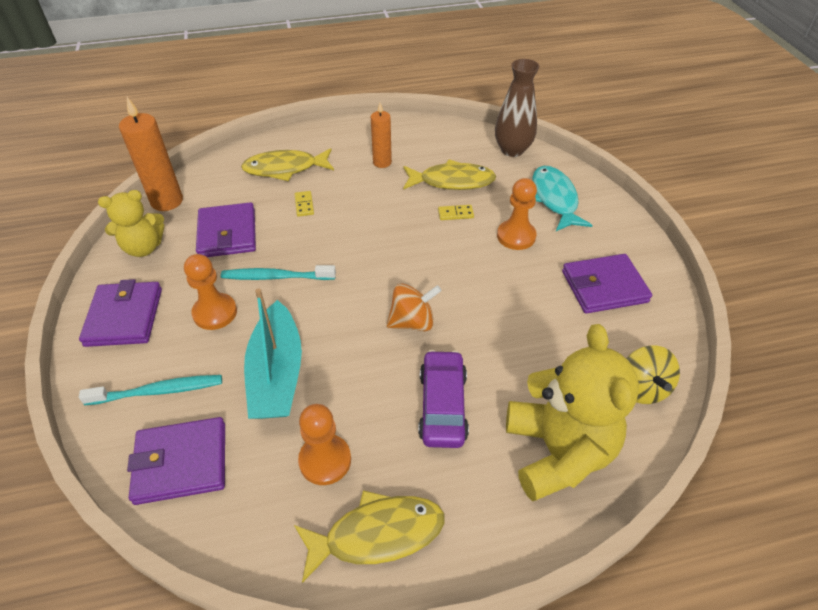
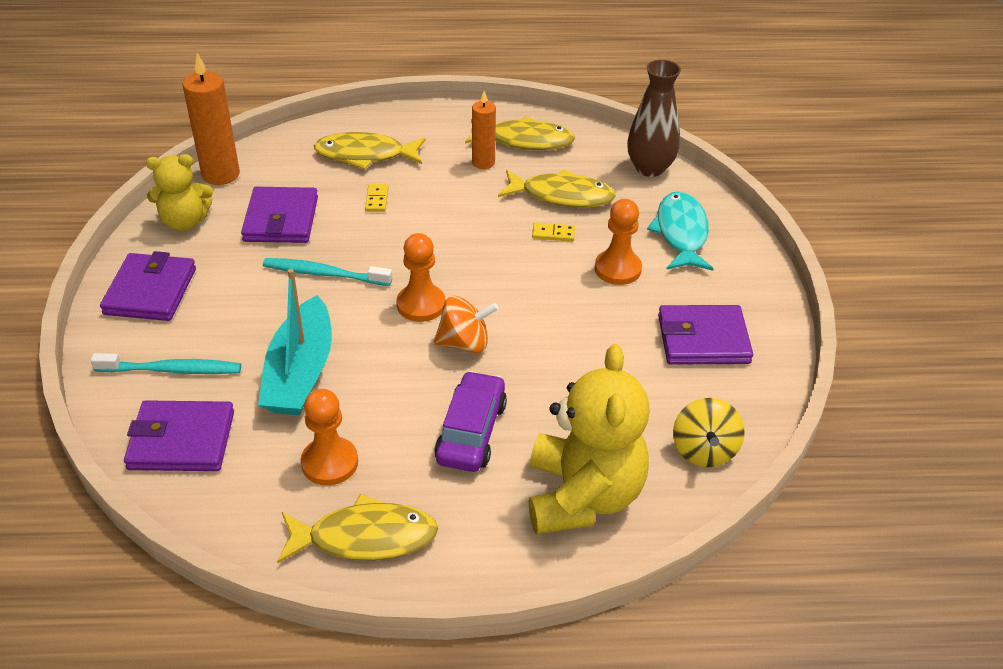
camera: 10 degrees right, 5 degrees down
orange pawn [184,254,237,330] -> orange pawn moved to [396,233,446,322]
none -> yellow fish [465,116,575,150]

